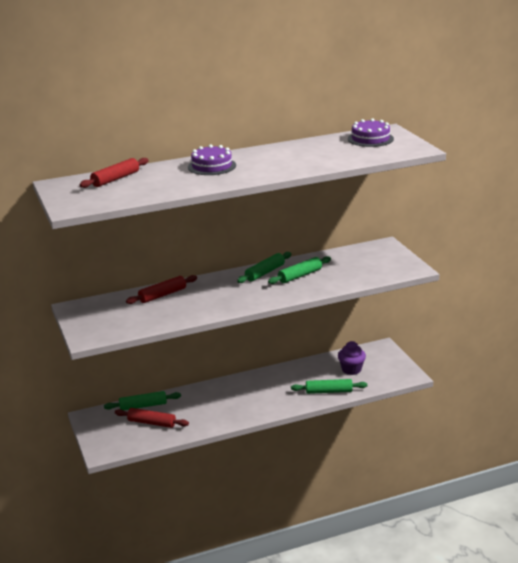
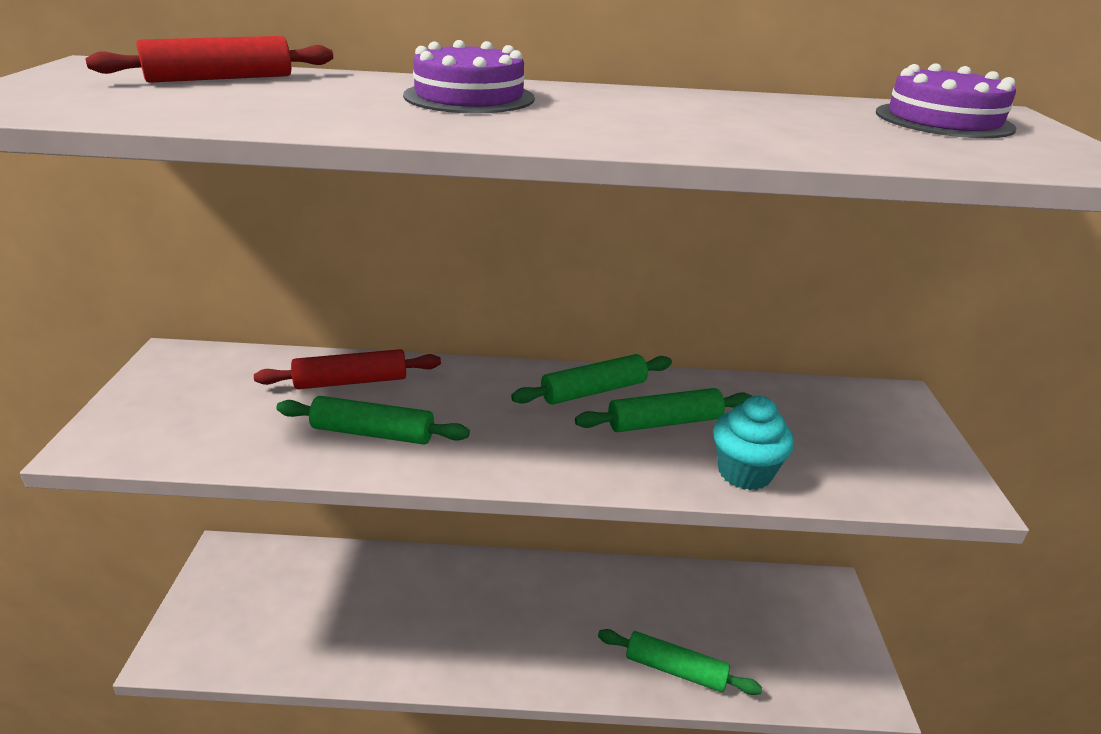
camera: 20 degrees right, 5 degrees up
green rolling pin [104,391,181,410] -> green rolling pin moved to [276,396,470,444]
red rolling pin [115,408,189,428] -> none
purple cupcake [338,341,366,375] -> none
none -> turquoise cupcake [713,396,794,490]

